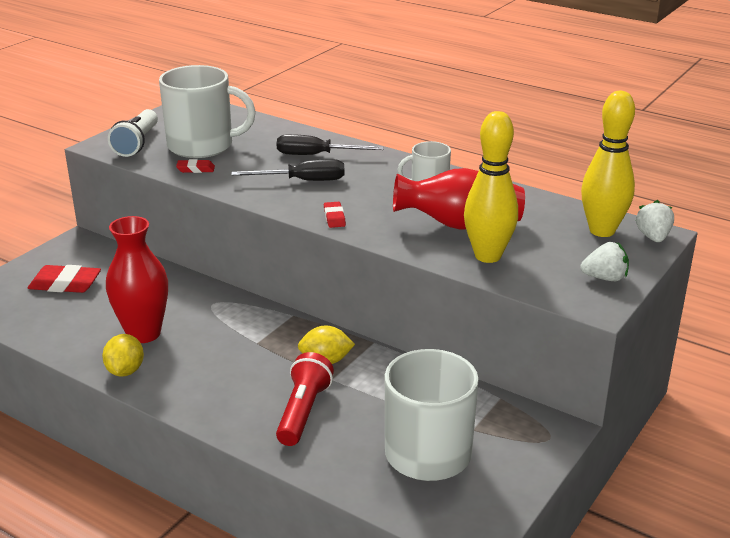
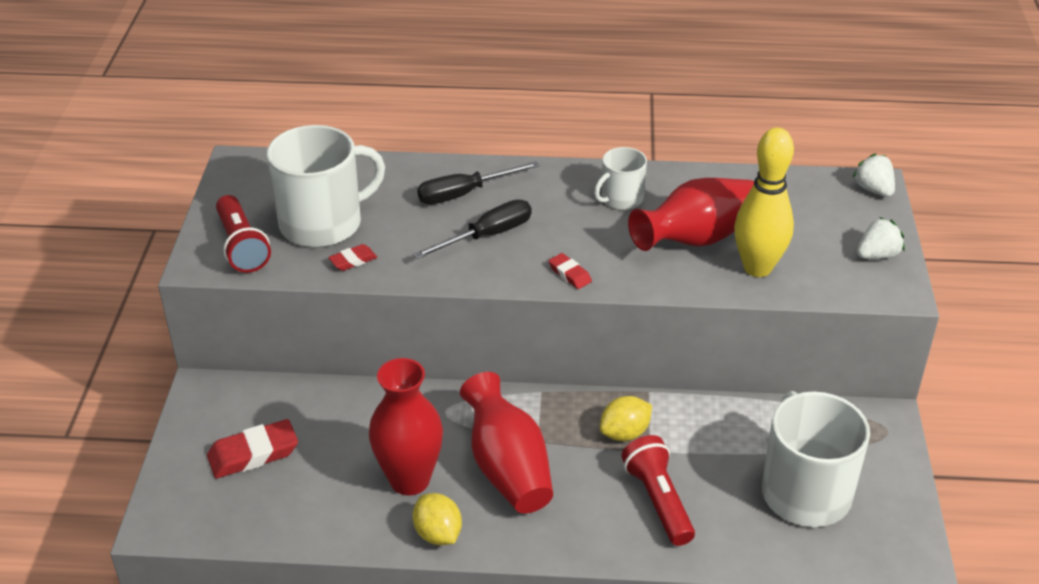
camera: 30 degrees left, 10 degrees up
white flashlight [108,109,158,157] -> red flashlight [216,195,271,273]
yellow bowling pin [581,91,635,237] -> none
none -> red vase [460,372,553,514]

